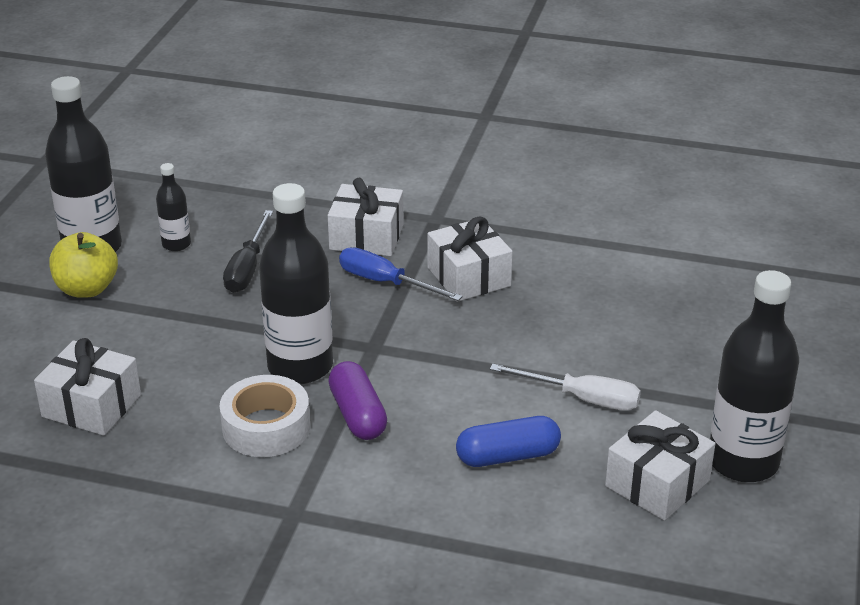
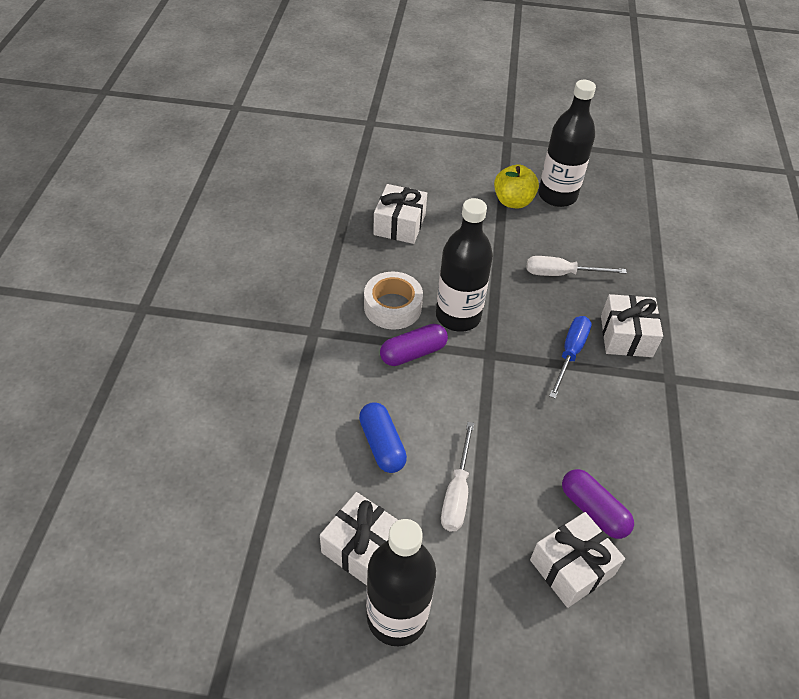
camera: 80 degrees right, 15 degrees up
black bottle [156,163,191,251] -> none
black screwdriver [223,210,273,293] -> white screwdriver [526,256,627,276]
white gift [427,216,513,302] -> white gift moved to [530,512,625,608]
none -> purple capsule [562,469,634,539]

